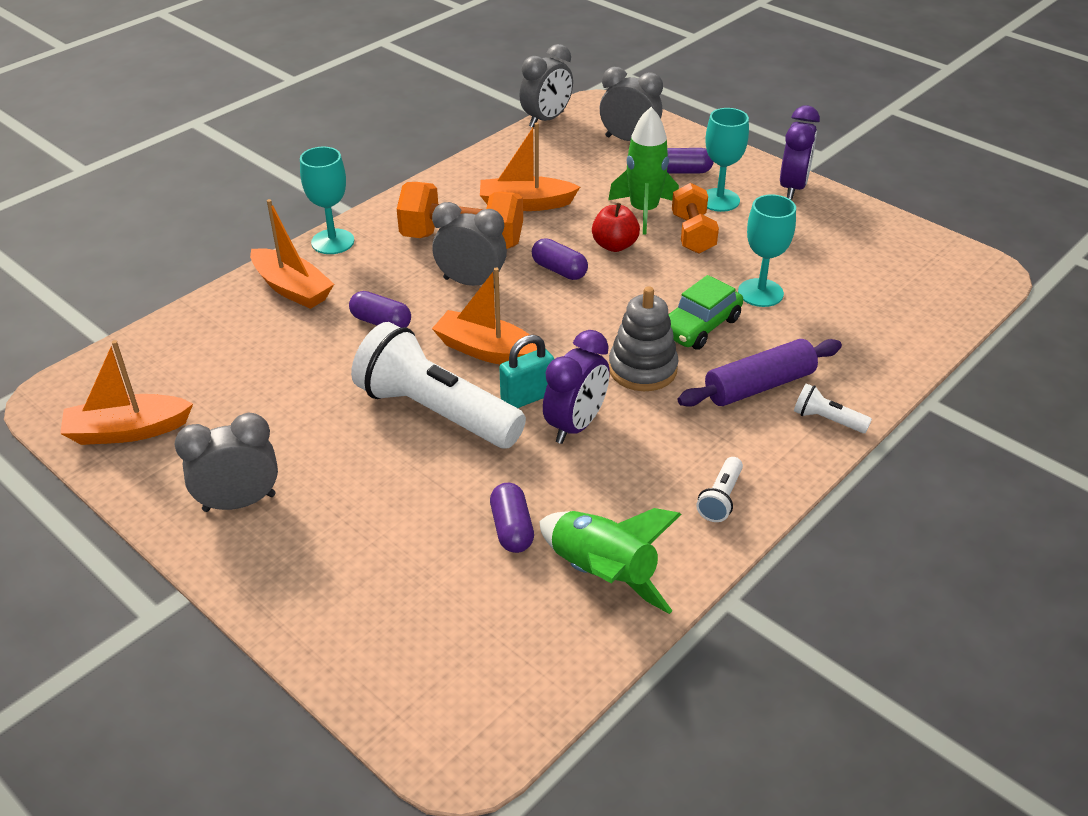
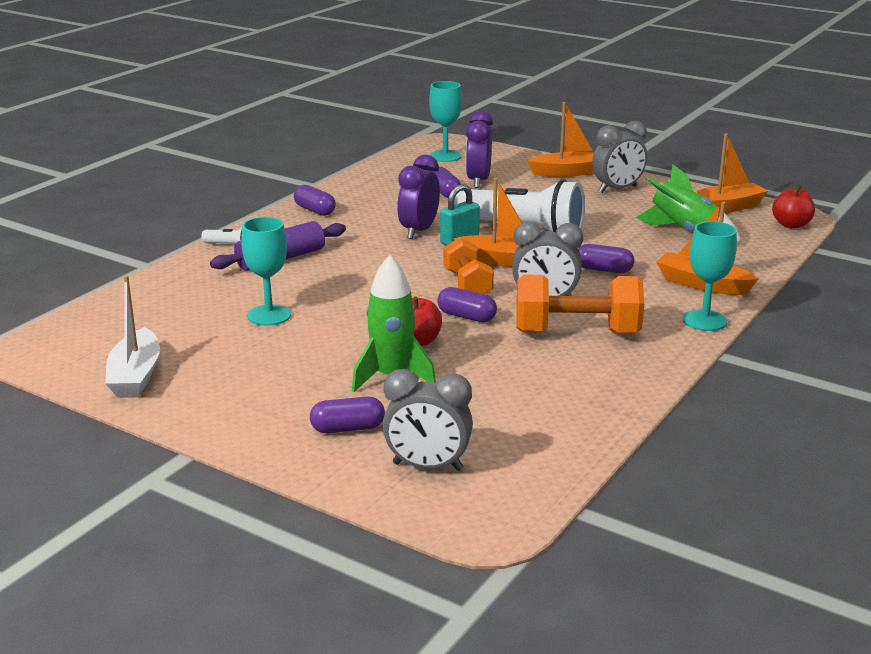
camera: 170 degrees right, 15 degrees down
orange boat [480,123,580,211] -> orange boat moved to [527,102,595,177]
grey clock [520,44,573,128] -> none
green rocket [539,508,682,614] -> green rocket moved to [636,165,742,242]
grey stacking toy [609,286,679,391] -> none
green car [668,275,743,350] -> none
orange dumbbell [672,183,719,254] -> orange dumbbell moved to [444,237,494,294]
white flashlight [696,457,743,522] -> purple capsule [294,185,336,216]
turquoise goblet [706,108,749,212] -> turquoise goblet moved to [429,81,462,162]
purple clock [780,105,820,200] -> purple clock moved to [466,111,493,188]
none -> white boat [105,275,160,398]
none -> red apple [772,185,815,228]

